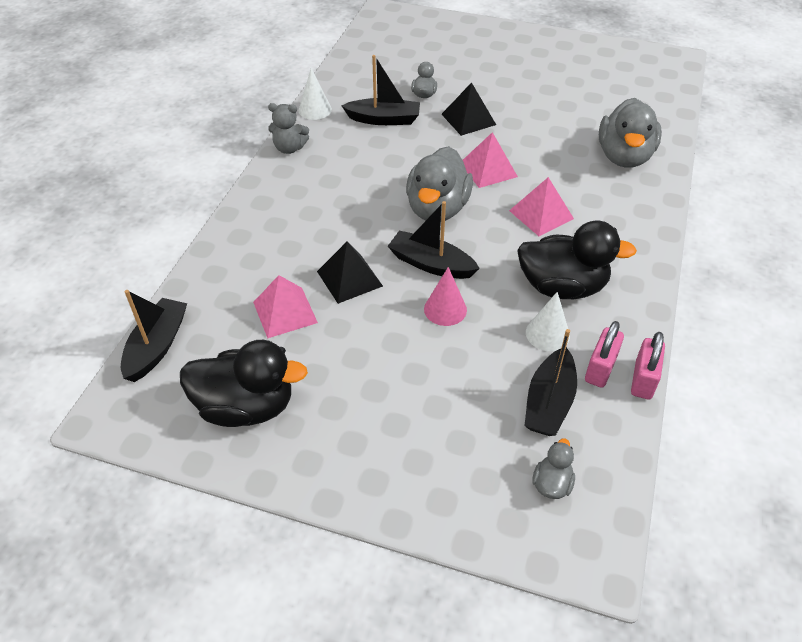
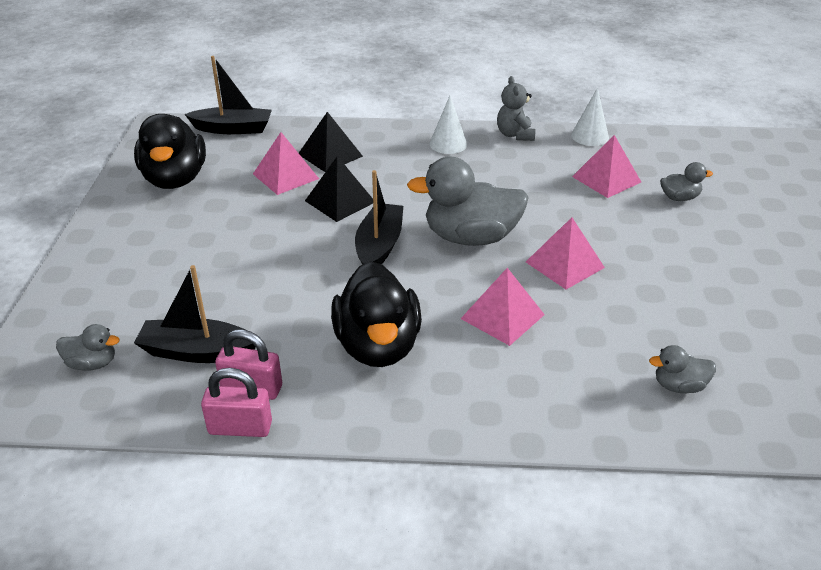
camera: 75 degrees right, 10 degrees down
black boat [341,55,420,125] -> pink pyramid [572,135,641,198]
pink cone [424,267,467,326] -> none
black pyramid [442,82,496,136] -> black pyramid moved to [299,112,363,172]
white cone [526,292,570,351] -> white cone moved to [429,96,467,154]
grey duck [599,98,662,168] -> grey duck [649,345,716,393], size x0.47

